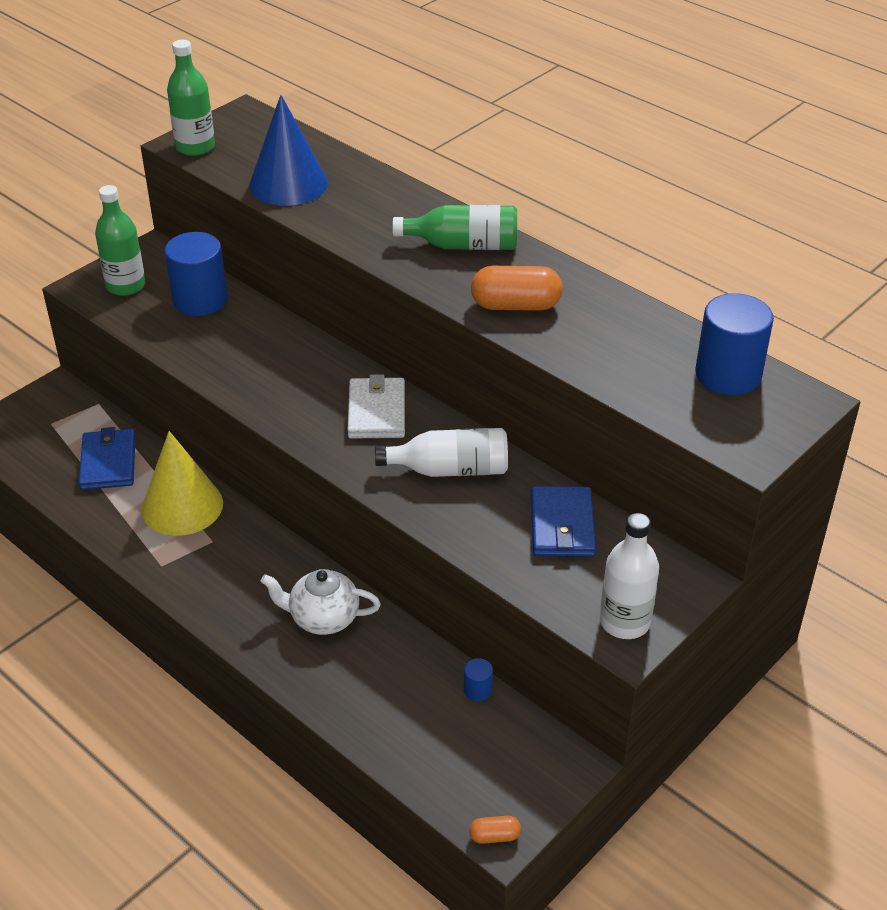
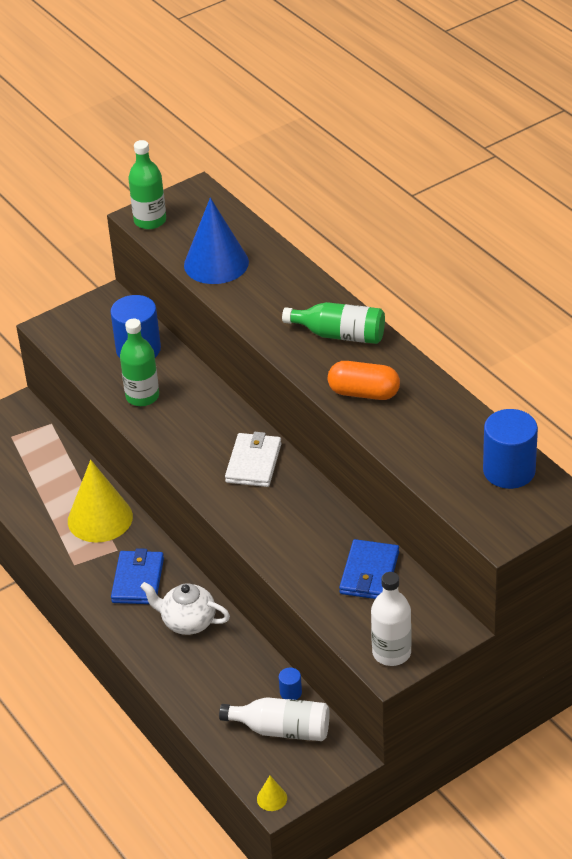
camera: 15 degrees right, 0 degrees up
blue wallet [79,427,136,490] -> blue wallet moved to [111,548,164,604]
green bottle [95,185,146,296] -> green bottle moved to [120,319,159,406]
white bottle [375,428,508,477] -> white bottle moved to [219,697,330,741]
orange capsule [469,816,521,844] -> yellow cone [257,776,287,811]

